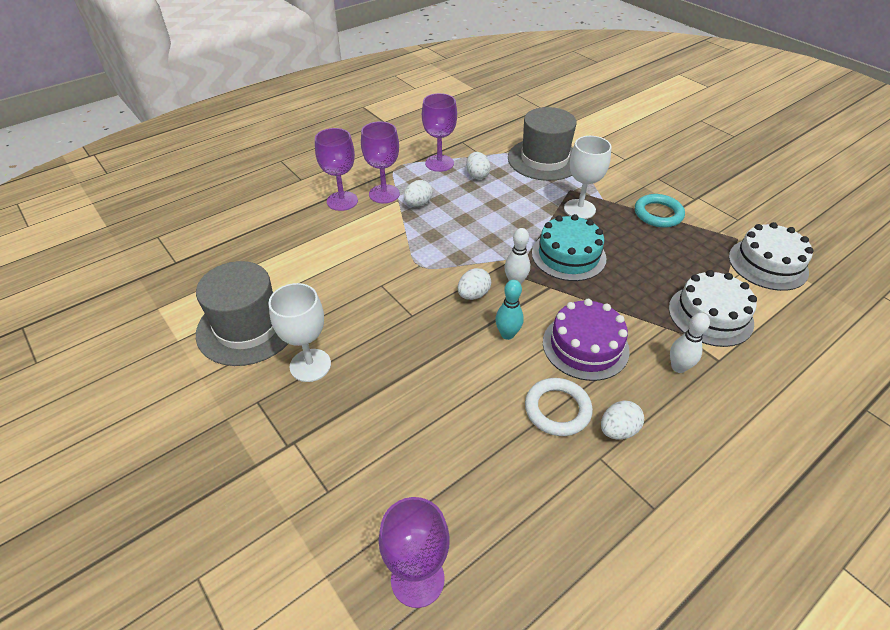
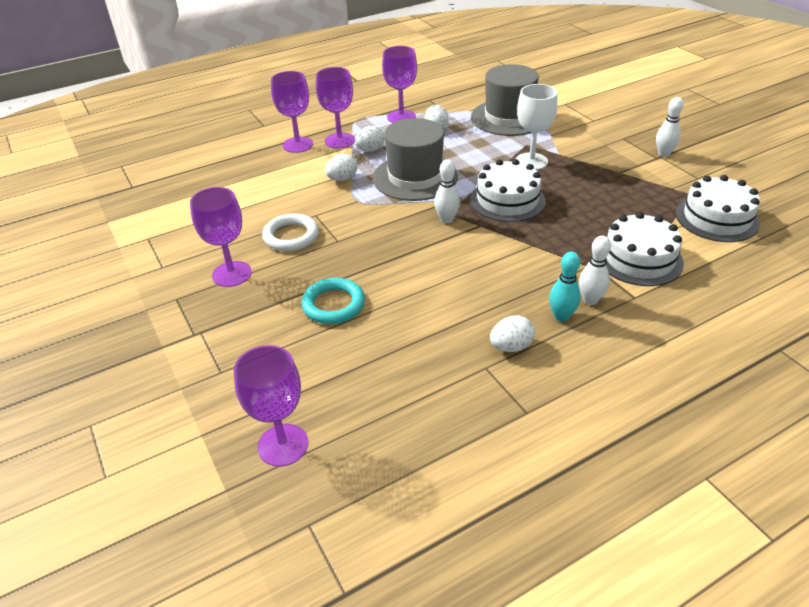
camera: 10 degrees right, 5 degrees down
grey hat [196,261,288,366] -> grey hat moved to [373,118,458,201]
white goblet [269,283,331,382] -> purple goblet [190,187,252,287]
white egg [458,268,491,300] -> white egg moved to [325,154,358,181]
turquoise bowling pin [495,280,524,340] -> turquoise bowling pin moved to [549,251,581,322]
white ring [525,378,593,436] -> white ring moved to [262,214,319,251]
turquoise cake [532,214,606,281] -> white cake [470,159,546,222]
purple cake [543,299,630,381] -> none
turquoise ring [635,194,685,227] -> turquoise ring moved to [301,278,365,324]
none -> white bowling pin [656,97,684,157]

